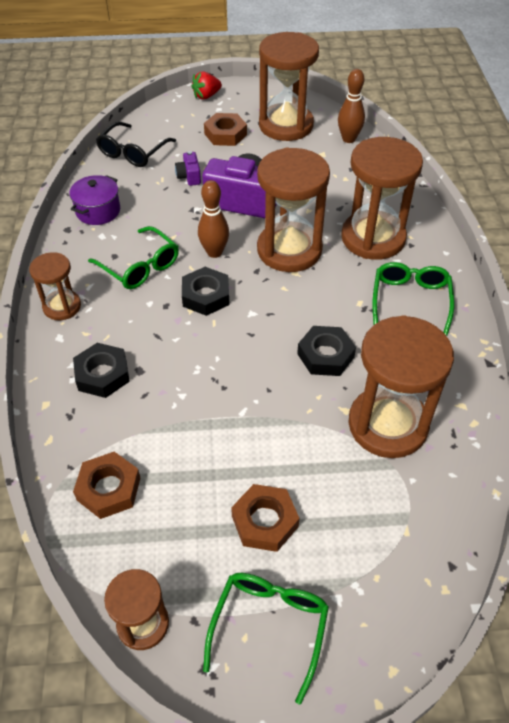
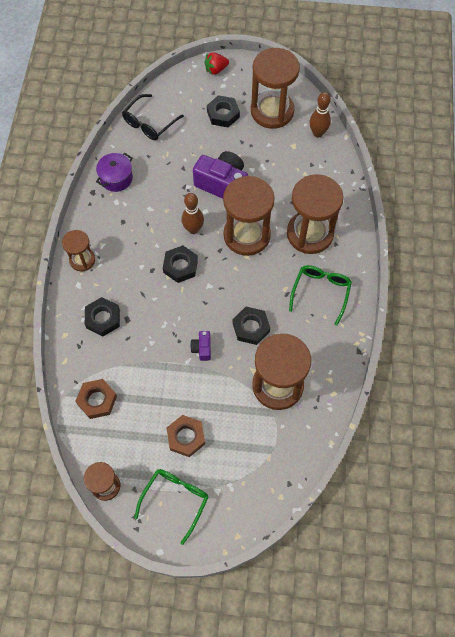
camera: 10 degrees right, 15 degrees up
green glasses [88,226,179,289] -> none
purple camera [175,151,201,186] -> purple camera moved to [190,331,211,361]
brown nut [204,113,247,146] -> black nut [207,95,240,127]

